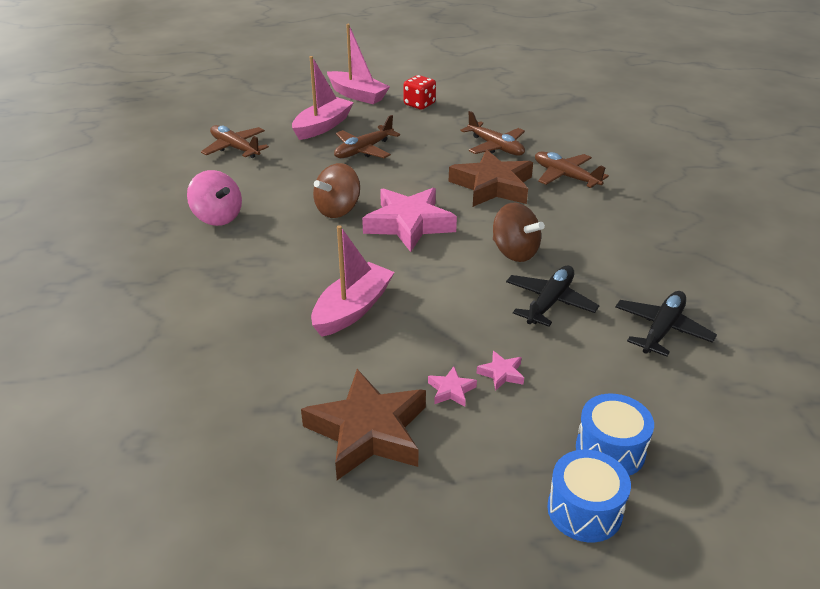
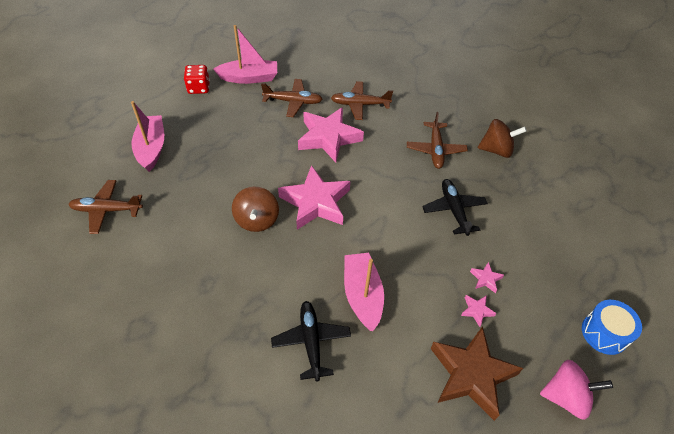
camera: 45 degrees left, 15 degrees up
pink spinning top [187,170,242,226] -> pink spinning top moved to [540,360,613,420]
pink boat [327,24,390,104] -> pink boat moved to [213,25,277,84]
brown plane [334,115,400,158] -> brown plane moved to [407,112,468,169]
brown star [449,150,533,207] -> pink star [298,107,364,162]
brown spinning top [493,203,545,262] -> brown spinning top moved to [478,119,527,158]
blue drum [576,394,654,476] -> none
black plane [615,291,717,357] -> black plane moved to [271,301,351,382]

